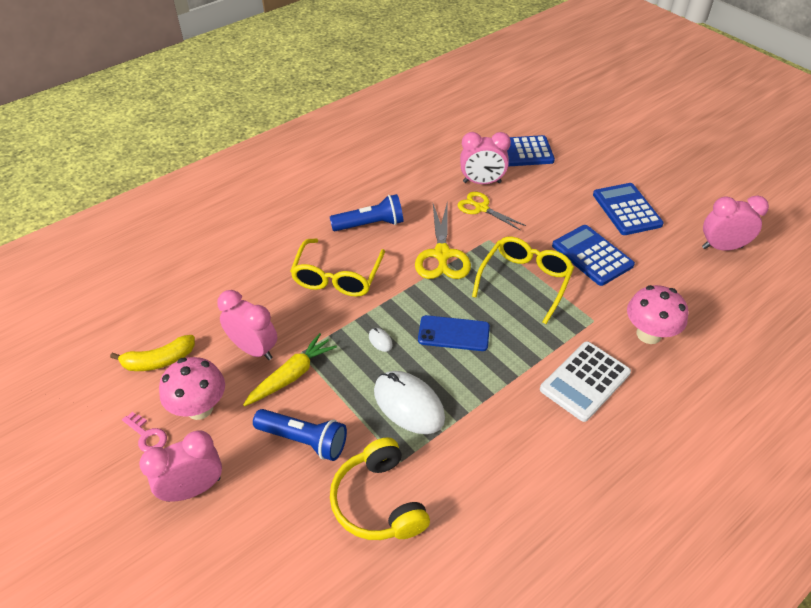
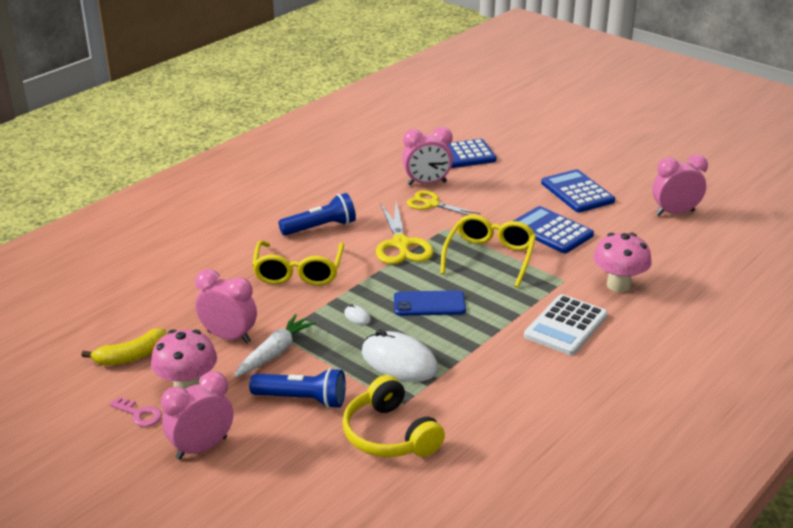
camera: 10 degrees left, 15 degrees down
yellow carrot [243,333,337,406] -> white carrot [234,314,316,378]

